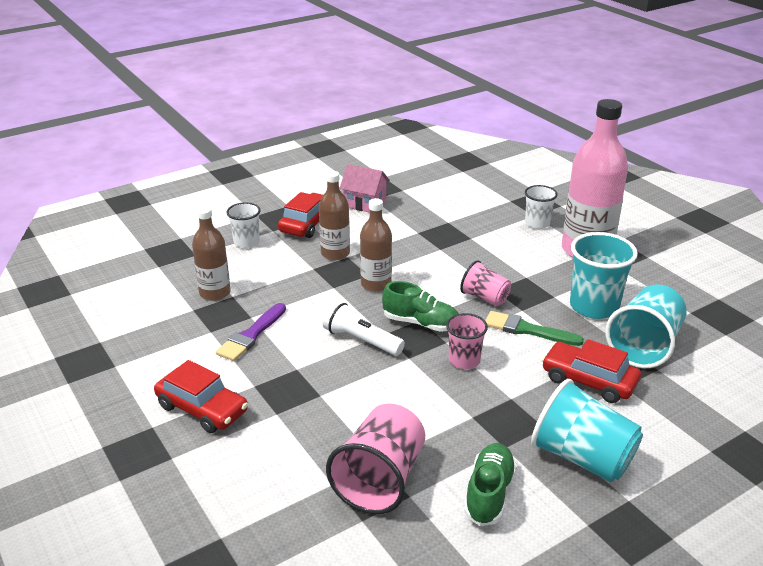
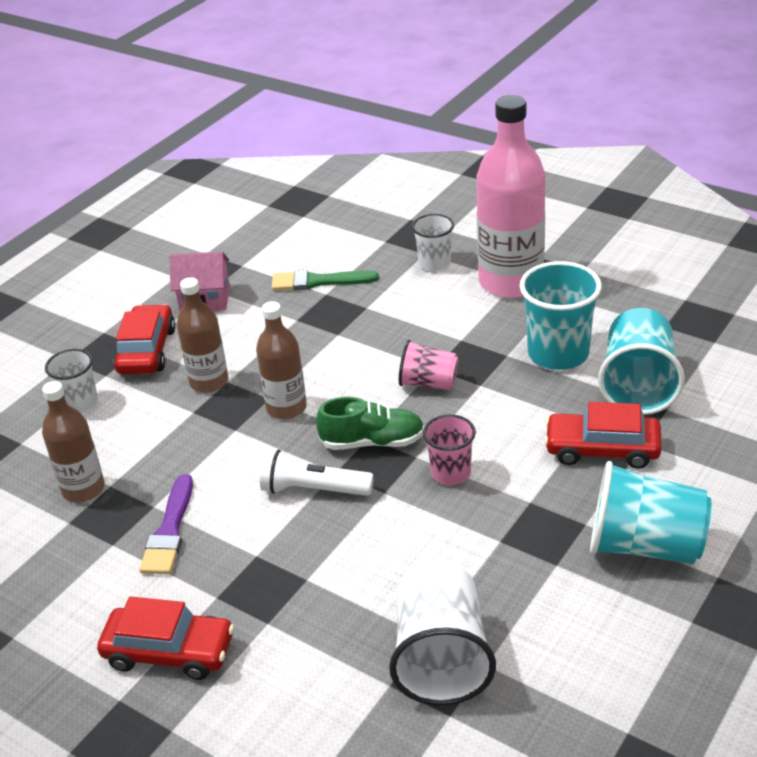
camera: 20 degrees left, 5 degrees up
pink cup [326,403,425,514] -> white cup [389,562,496,705]
green shoe [464,443,517,526] -> none
green brush [485,311,584,346] -> green brush moved to [272,270,379,291]

